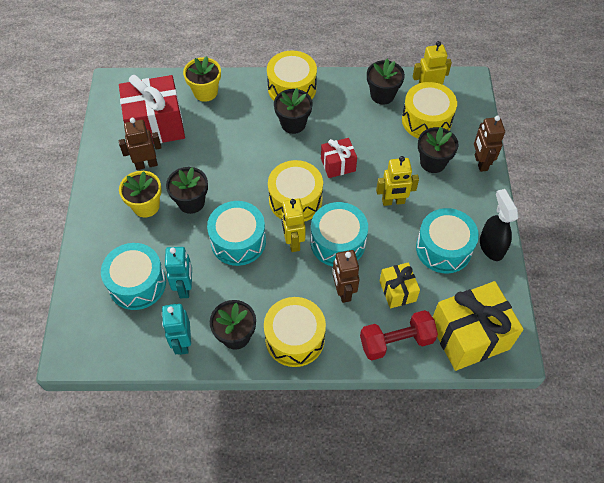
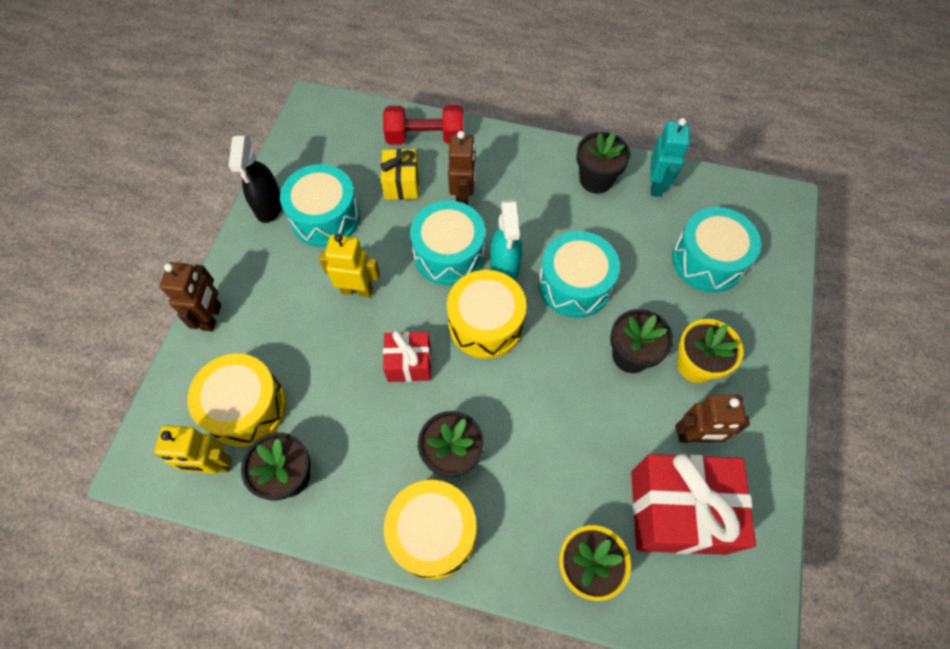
camera: 165 degrees left, 5 degrees up
turquoise robot [165,247,192,298] -> none
yellow drum [264,297,326,367] -> none
yellow robot [281,198,305,252] -> turquoise spray bottle [490,200,522,281]
black flower pot [418,127,459,173] -> none
yellow gift [433,281,524,371] -> none

